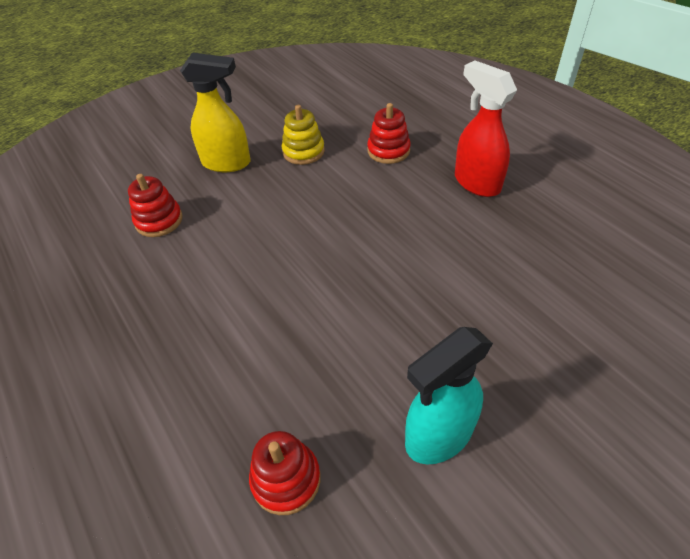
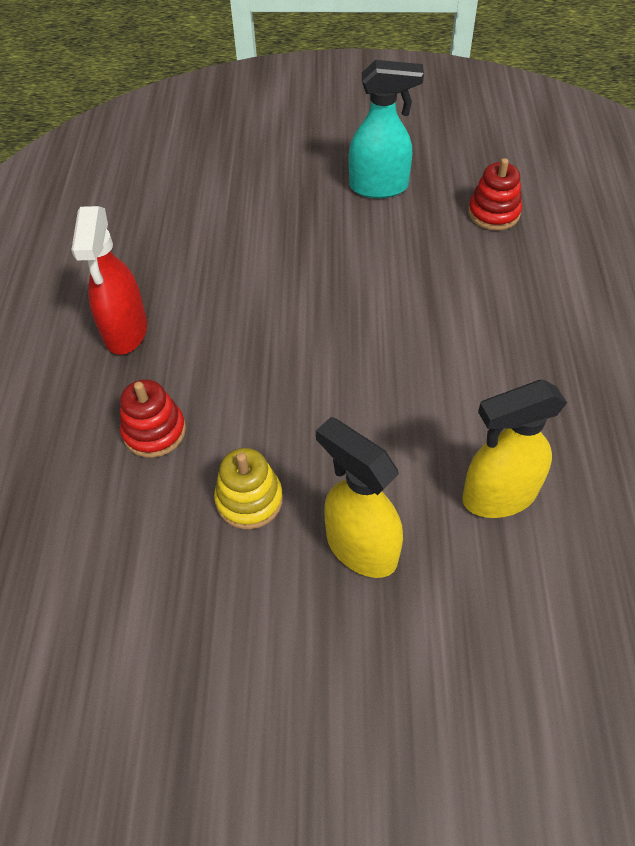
camera: 145 degrees left, 5 degrees up
red stacking toy [128,174,183,237] -> yellow spray bottle [462,380,567,518]

